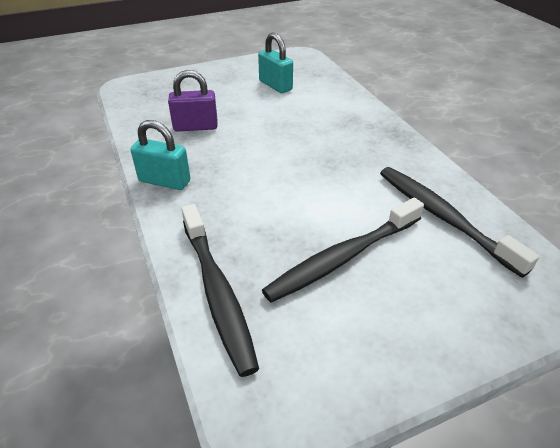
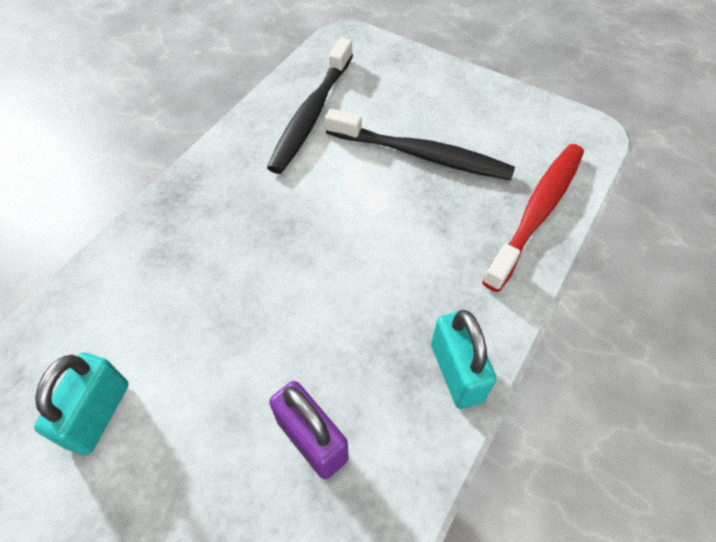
camera: 125 degrees left, 15 degrees up
black toothbrush [182,204,259,377] -> red toothbrush [482,144,584,292]

